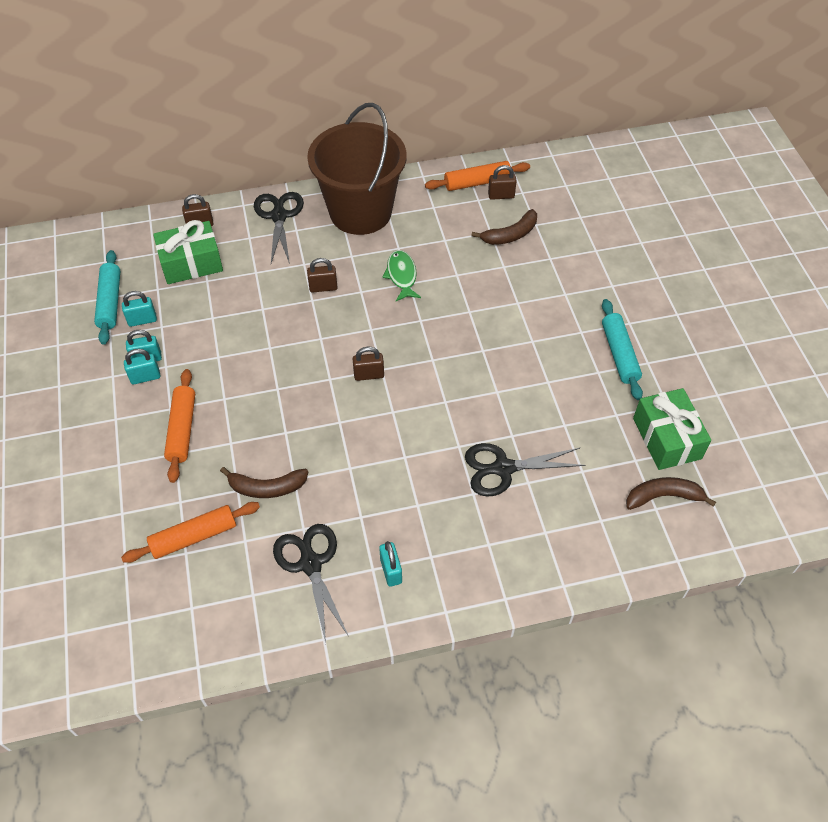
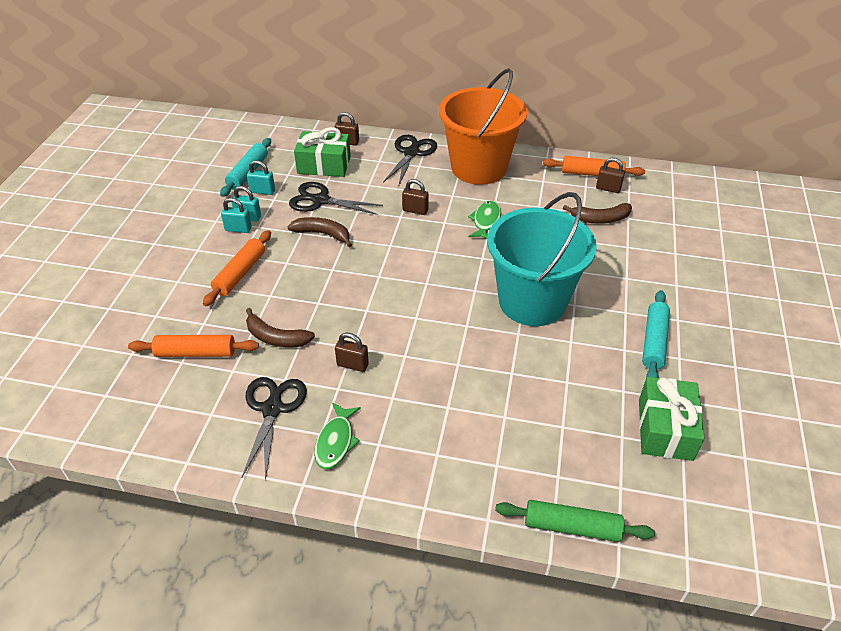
camera: 25 degrees right, 10 degrees down
brown bucket [307,103,407,235] -> orange bucket [439,68,527,185]
brown padlock [352,347,384,381] -> brown padlock moved to [335,332,369,372]
turquoise padlock [379,541,402,587] -> green fish [314,403,361,469]
black scissors [465,443,586,497] -> black scissors moved to [289,182,383,215]
brown banana [626,477,716,510] -> brown banana moved to [288,217,352,247]
none -> turquoise bucket [487,192,597,326]
none -> green rolling pin [495,500,655,542]

